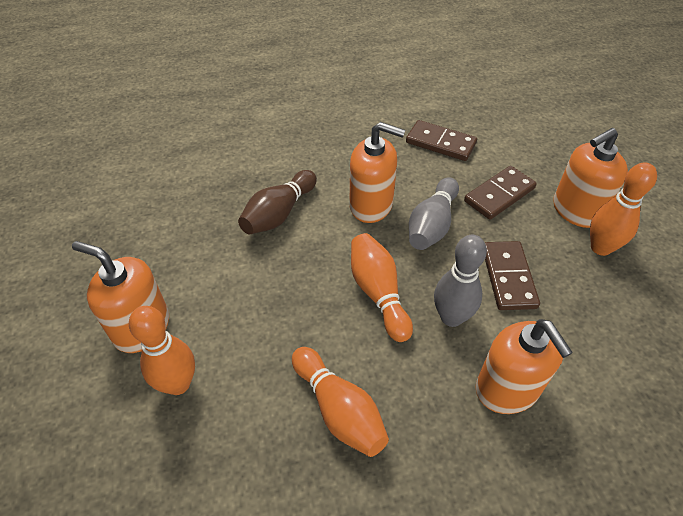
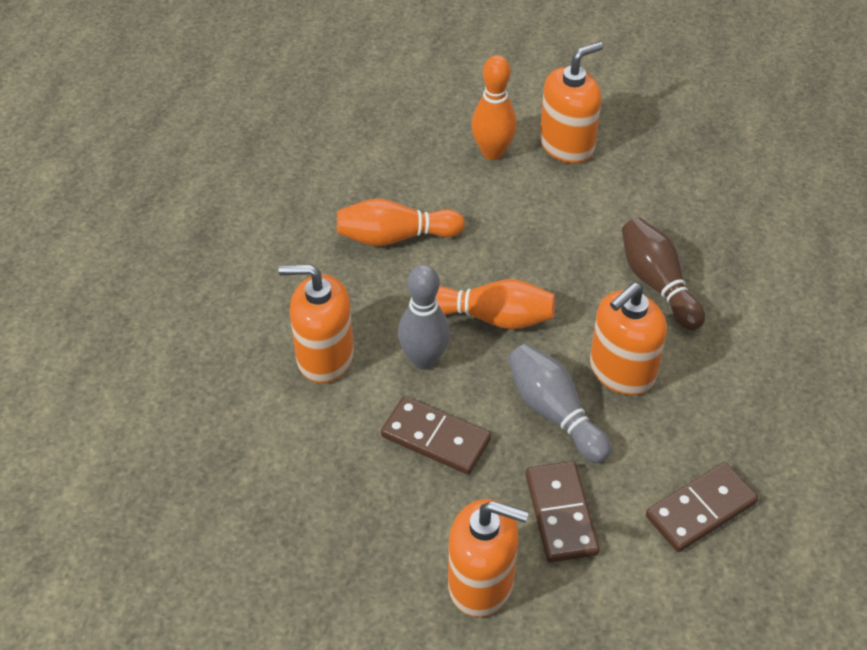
camera: 120 degrees right, 0 degrees up
orange soap dispenser [553,128,628,228] -> orange soap dispenser turned 105 degrees clockwise [448,499,529,617]
orange bowling pin [590,163,657,256] -> none

